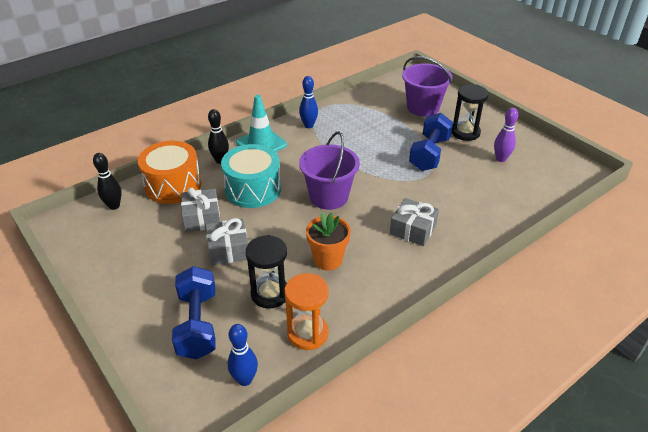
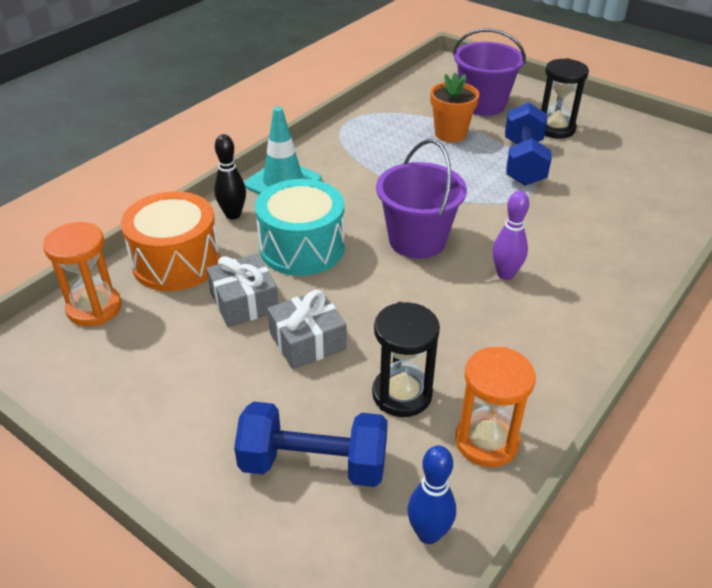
camera: 15 degrees left, 0 degrees up
black bowling pin [93,153,122,210] -> orange hourglass [43,222,122,326]
blue dumbbell [172,266,216,359] -> blue dumbbell turned 60 degrees counterclockwise [234,401,388,487]
blue bowling pin [299,76,318,128] -> none
orange flower pot [306,212,351,270] -> orange flower pot moved to [430,72,479,142]
grey gift [390,198,439,246] -> none
purple bowling pin [494,108,518,162] -> purple bowling pin moved to [493,191,529,280]

